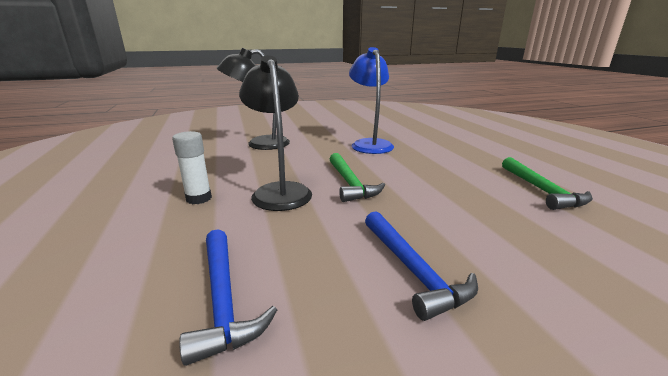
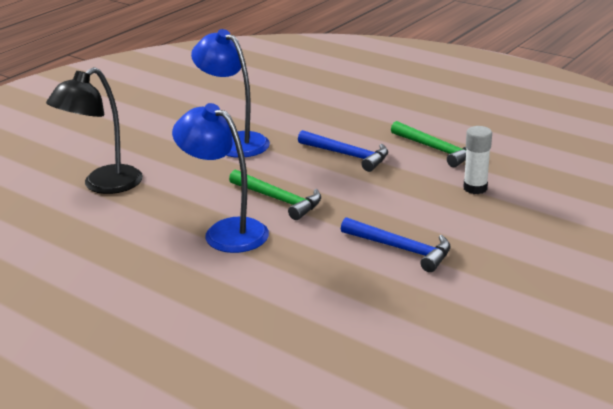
camera: 35 degrees left, 5 degrees up
white glue stick [172,131,212,204] -> white glue stick moved to [463,126,492,194]
blue hammer [179,229,277,366] -> blue hammer moved to [298,130,388,172]
black lamp [239,55,312,211] -> blue lamp [172,103,269,253]

